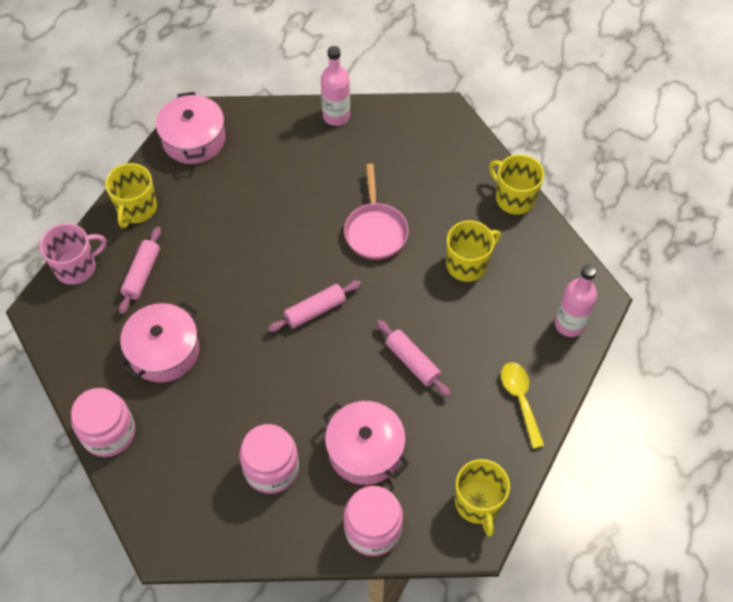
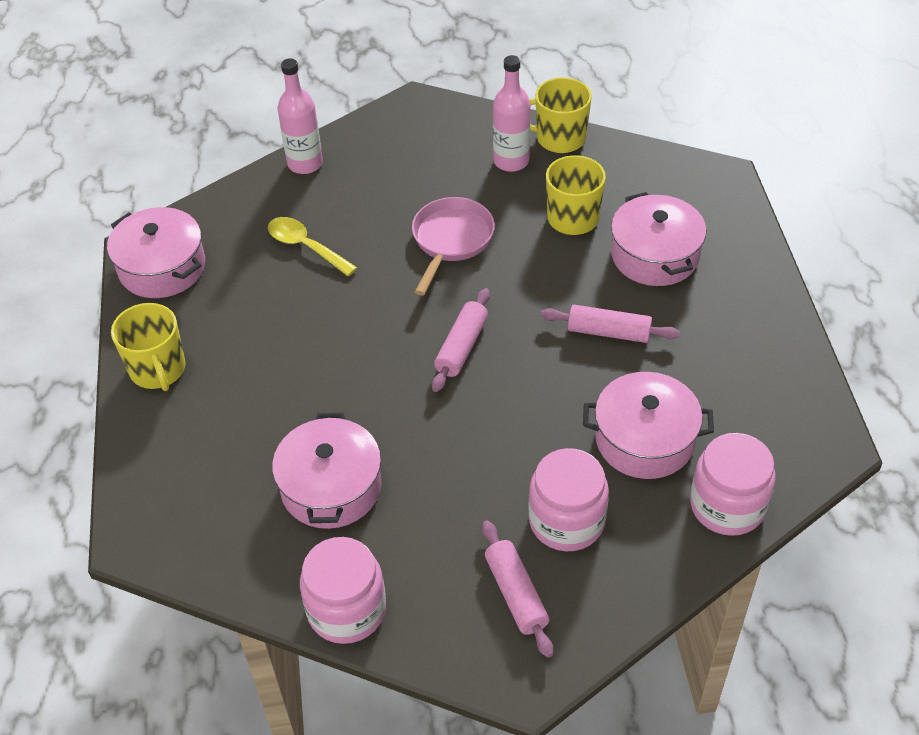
camera: 35 degrees left, 10 degrees down
pink mug [40,223,106,285] -> none
pink rolling pin [119,227,161,314] -> pink rolling pin moved to [482,520,553,658]
pink pan [344,164,409,260] -> pink pan turned 120 degrees counterclockwise [412,197,495,296]
yellow mug [455,459,510,537] -> none
yellow spoon [501,362,545,449] -> yellow spoon moved to [268,217,357,276]
pink bottle [555,264,597,337] -> pink bottle moved to [493,55,531,172]
none -> pink pot [611,192,706,286]

